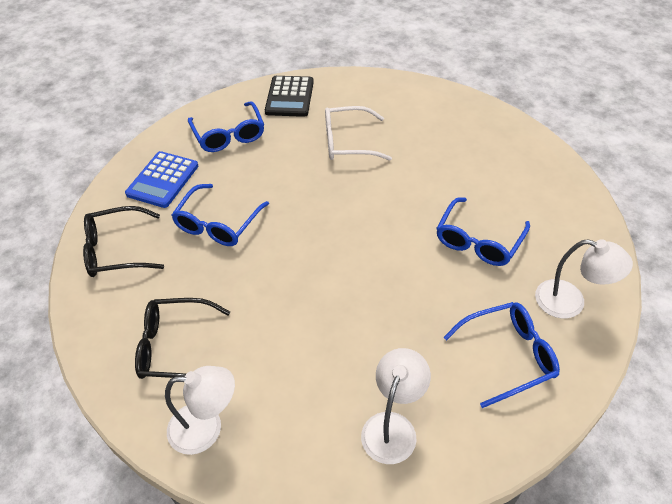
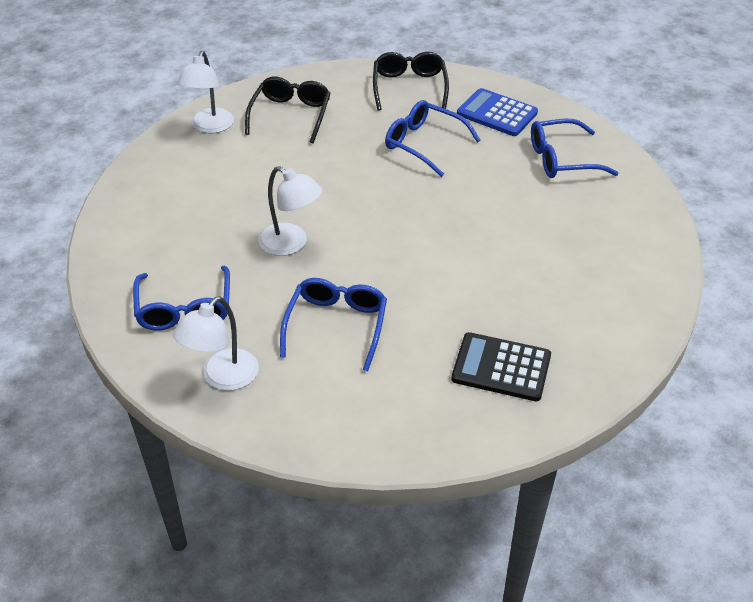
camera: 100 degrees right, 5 degrees down
black calculator [265,76,314,117] -> black calculator moved to [451,332,551,401]
white glasses [325,106,392,161] -> none
white lamp [361,348,431,464] -> white lamp moved to [258,166,322,256]
blue glasses [436,197,530,266] -> blue glasses turned 60 degrees clockwise [280,278,387,371]

